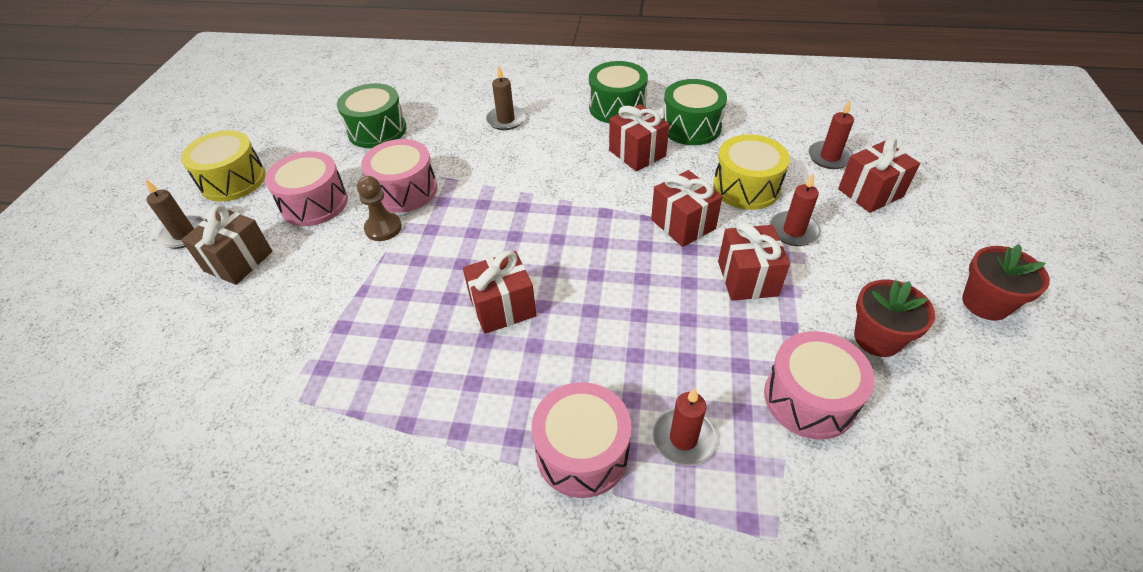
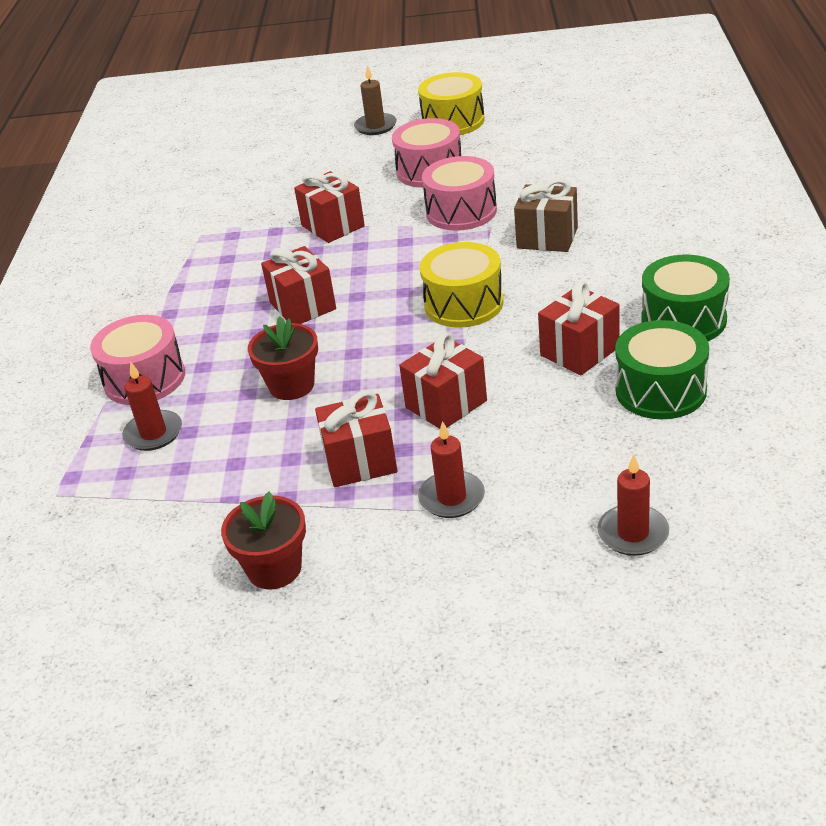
camera: 85 degrees right, 10 degrees down
brown gift [181,205,273,285] -> brown gift moved to [514,179,578,252]
green drum [337,83,406,148] -> none
brown pawn [357,176,402,241] -> none
brown candle [486,66,526,130] -> none
yellow drum [713,134,790,210] -> yellow drum moved to [419,242,503,328]
pink drum [764,331,875,440] -> none
red gift [838,137,920,213] -> red gift moved to [294,171,365,243]
red flower pot [962,244,1050,320] -> red flower pot moved to [248,317,318,400]

